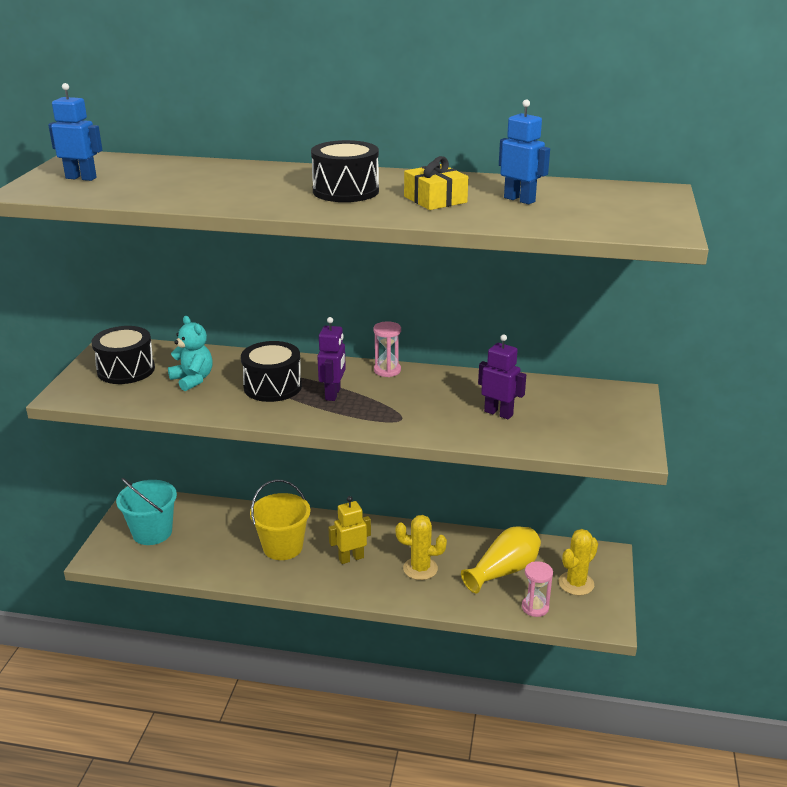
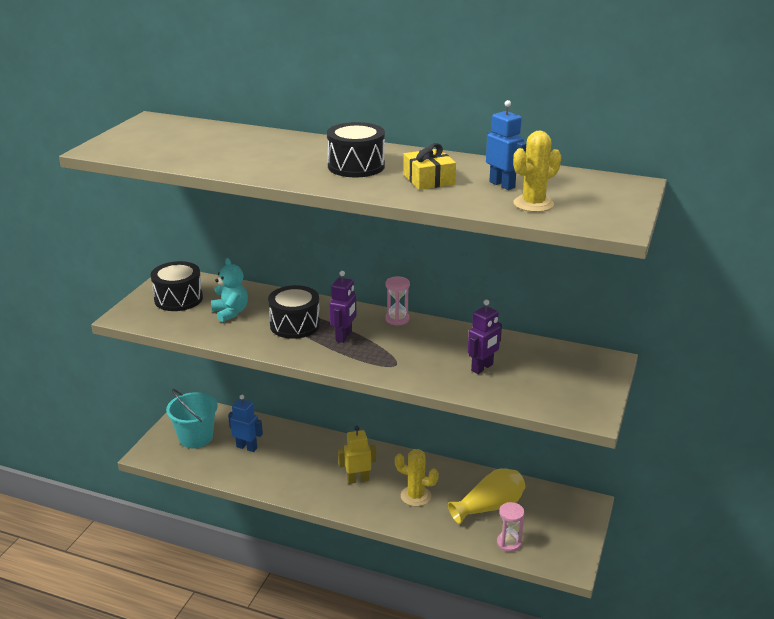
camera: 10 degrees right, 0 degrees up
blue robot [48,83,102,181] -> blue robot moved to [228,395,263,452]
yellow bucket [250,480,310,560] -> none
purple robot [478,334,526,419] -> purple robot turned 90 degrees clockwise [468,300,502,374]
yellow cactus [559,529,598,596] -> yellow cactus moved to [513,131,561,212]

